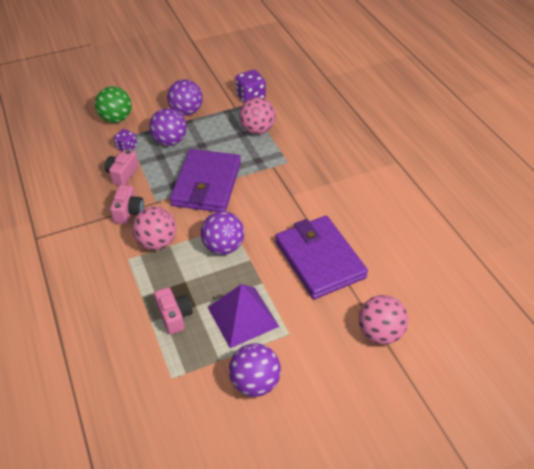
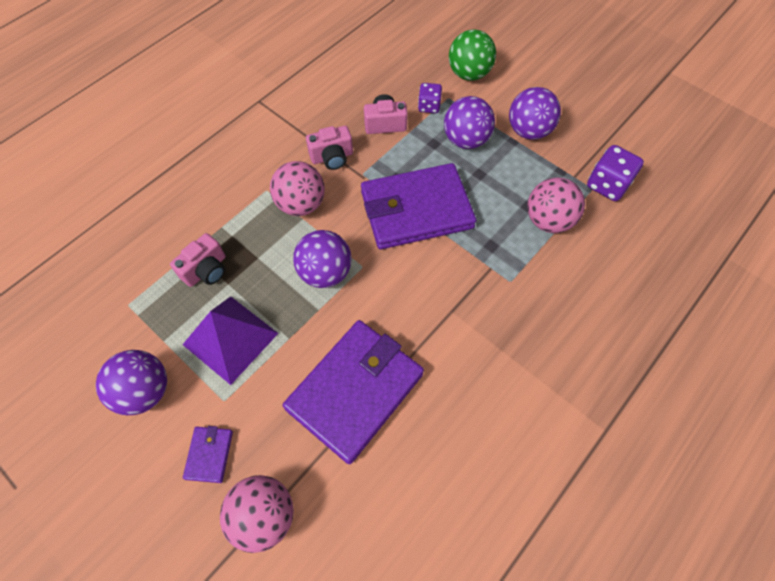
camera: 65 degrees right, 15 degrees up
none -> purple wallet [183,426,233,483]

